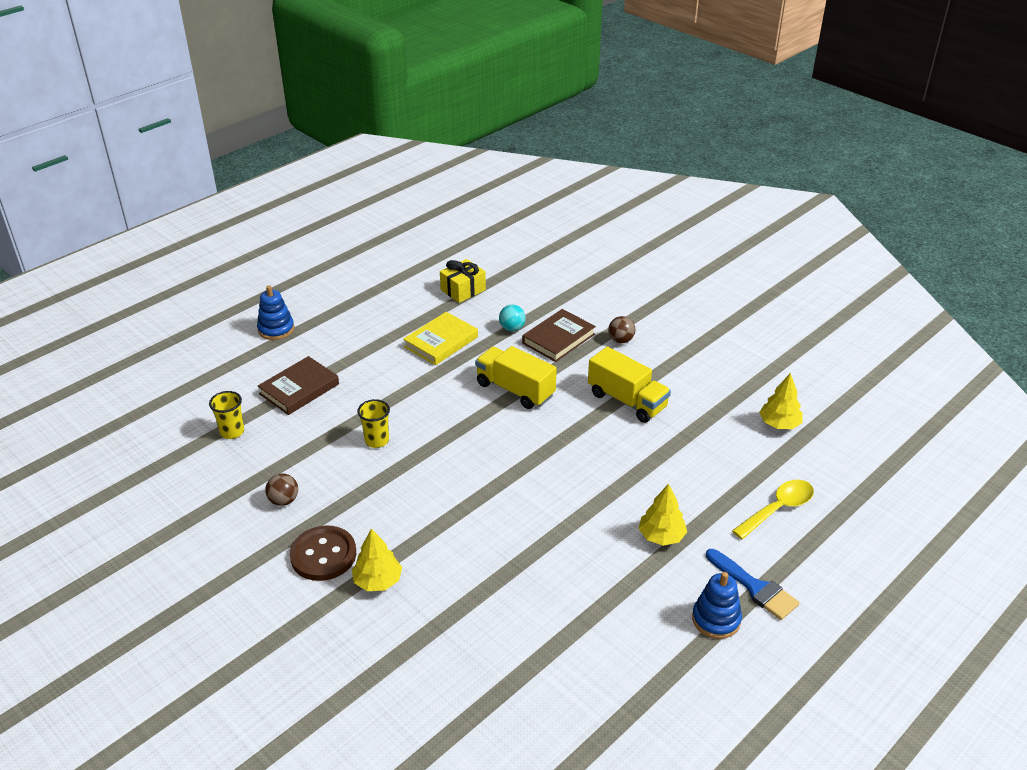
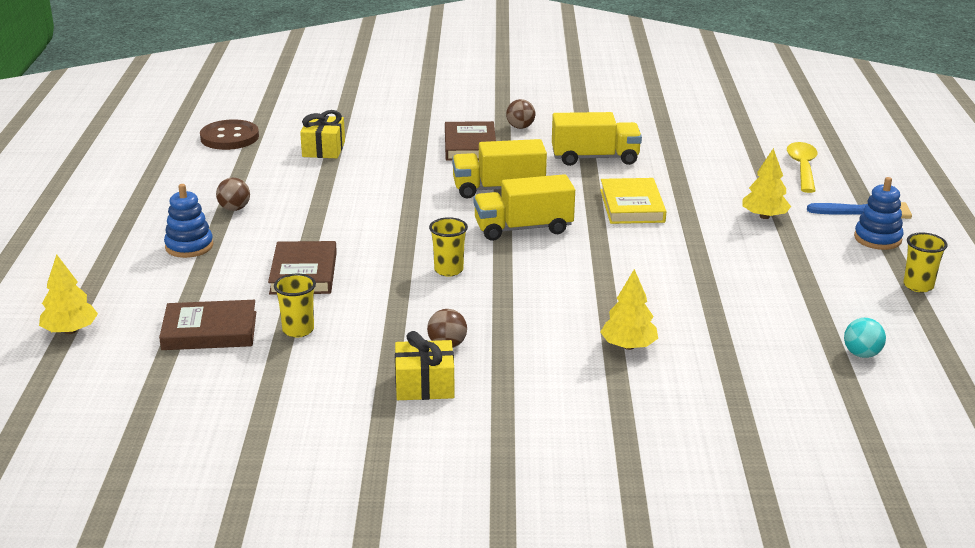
camera: 45 degrees left, 10 degrees down
brown button [290,525,356,581] -> brown button moved to [200,120,259,150]
yellow book [403,312,478,365] -> yellow book moved to [600,178,666,224]
turquoise ball [499,305,526,331] -> turquoise ball moved to [844,318,886,358]
yellow tree [759,373,803,429] -> yellow tree moved to [39,254,98,334]
none -> brown book [159,300,256,350]
none -> brown ball [216,178,250,211]
none -> yellow gift [395,331,455,400]
none -> yellow truck [474,174,575,241]
none -> yellow cup [903,232,948,293]

